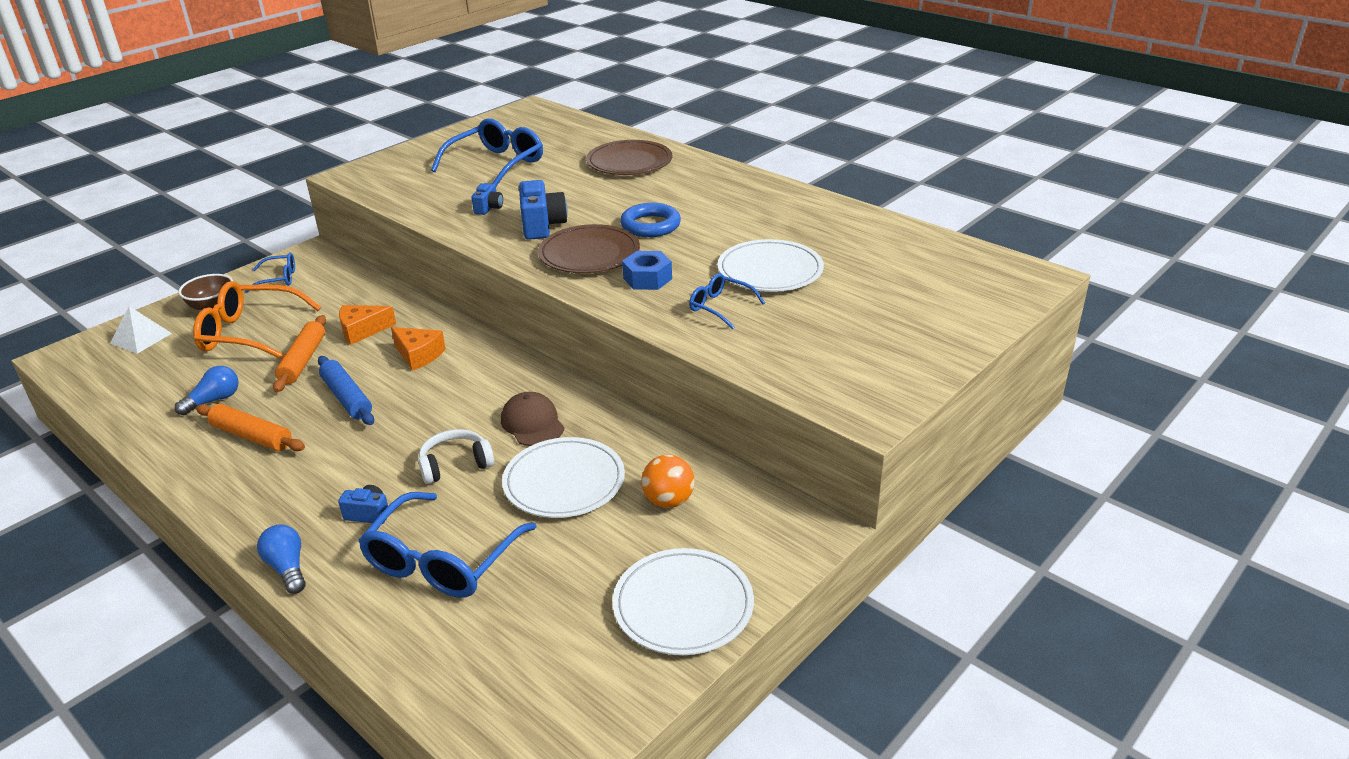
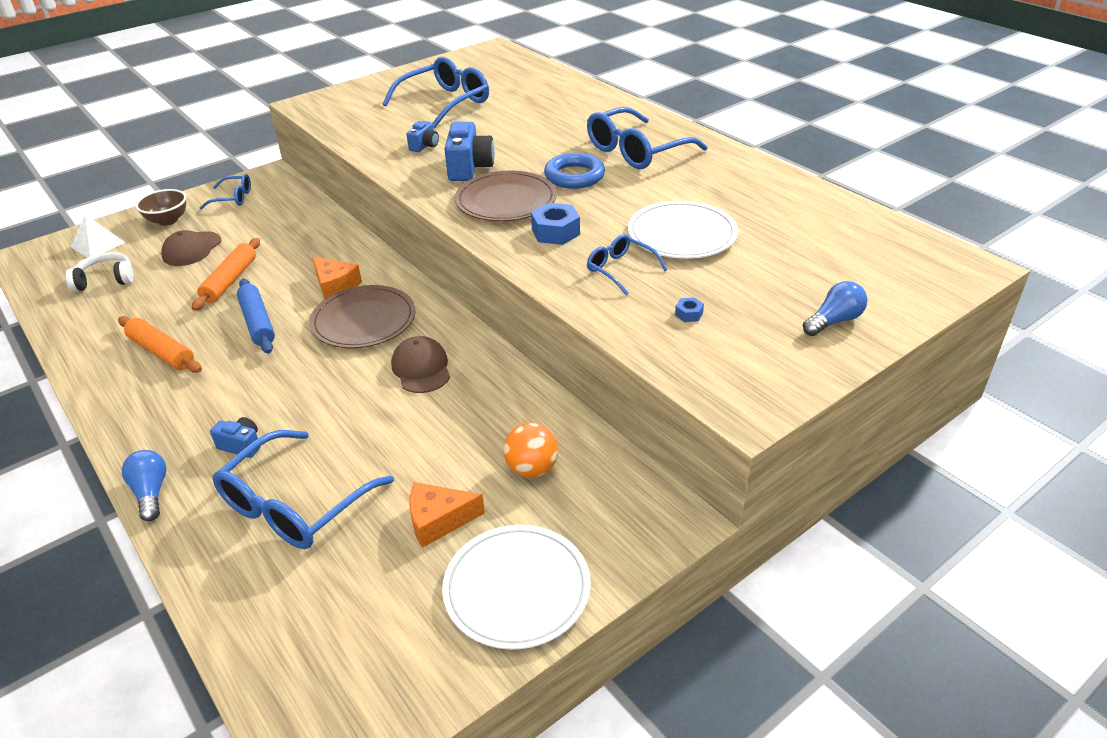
camera: 10 degrees right, 5 degrees up
blue light bulb [175,366,238,415] -> blue light bulb moved to [803,281,867,336]
orange glasses [193,281,321,359] -> brown cap [161,230,221,266]
orange cheese [339,305,396,345] -> orange cheese moved to [409,482,485,548]
white headphones [418,429,494,484] -> white headphones moved to [66,252,134,292]
white plate [502,437,625,518] -> none
brown plate [586,140,673,175] -> brown plate moved to [309,285,416,349]
none -> blue glasses [587,107,708,169]
none -> blue nut [675,297,704,322]

